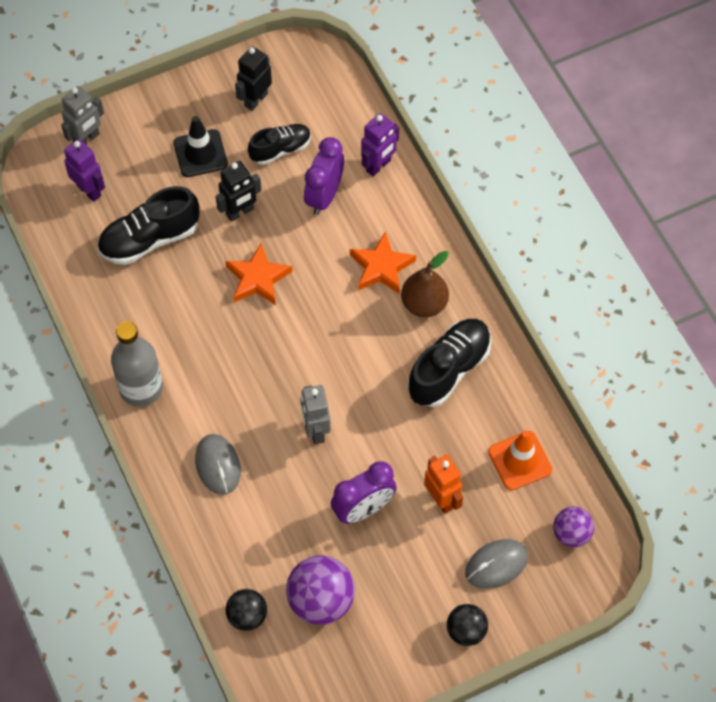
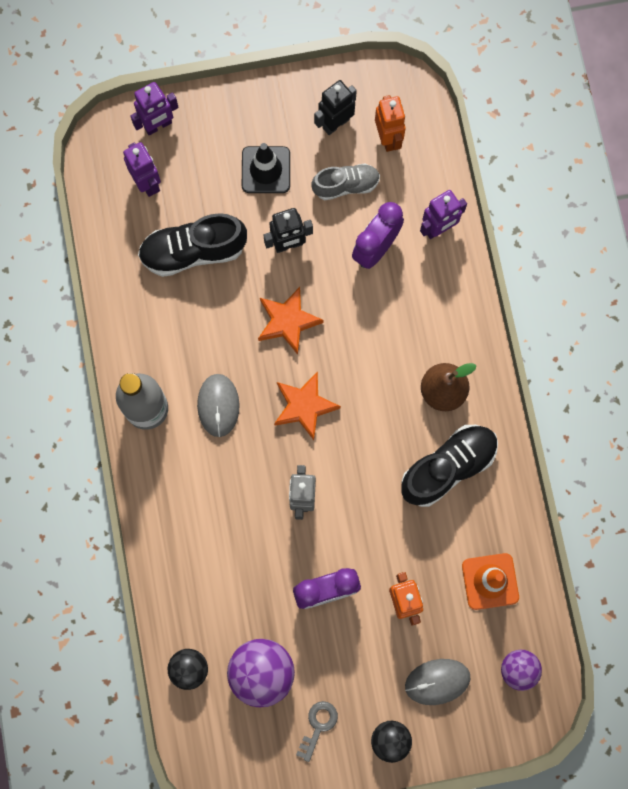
camera: 15 degrees right, 15 degrees up
grey robot [61,86,104,145] -> purple robot [130,82,179,135]
grey mouse [195,434,241,495] -> grey mouse moved to [197,374,240,437]
black shoe [248,124,311,165] -> grey shoe [312,163,380,200]
orange star [350,232,416,294] -> orange star moved to [274,371,341,440]
none -> grey key [296,701,338,762]
none -> orange robot [375,95,406,152]

